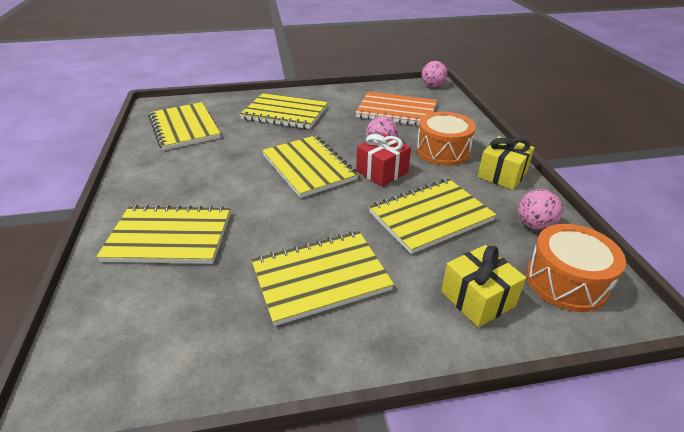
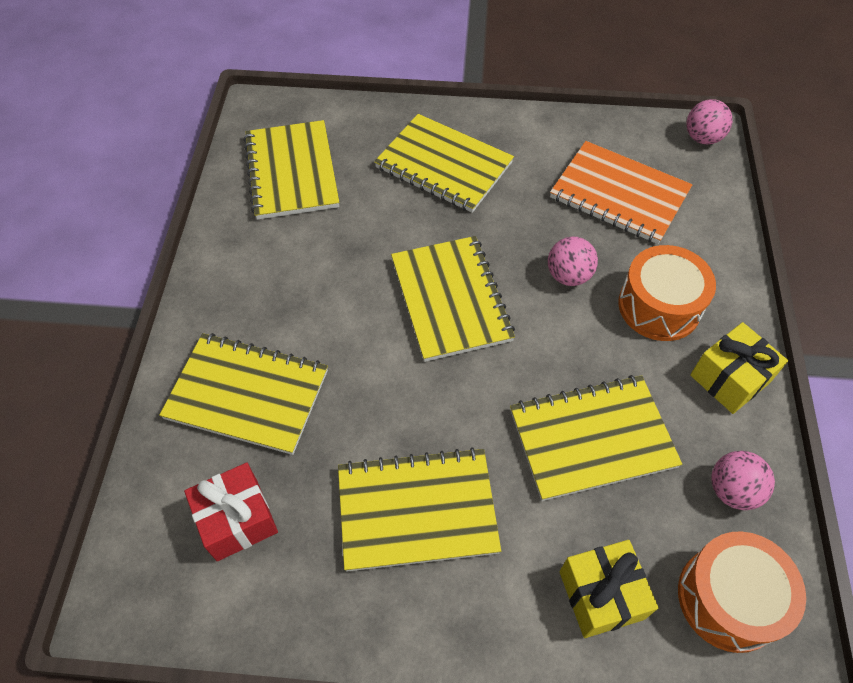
camera: 15 degrees right, 20 degrees up
red gift [356,134,411,187] -> red gift moved to [184,463,278,561]

